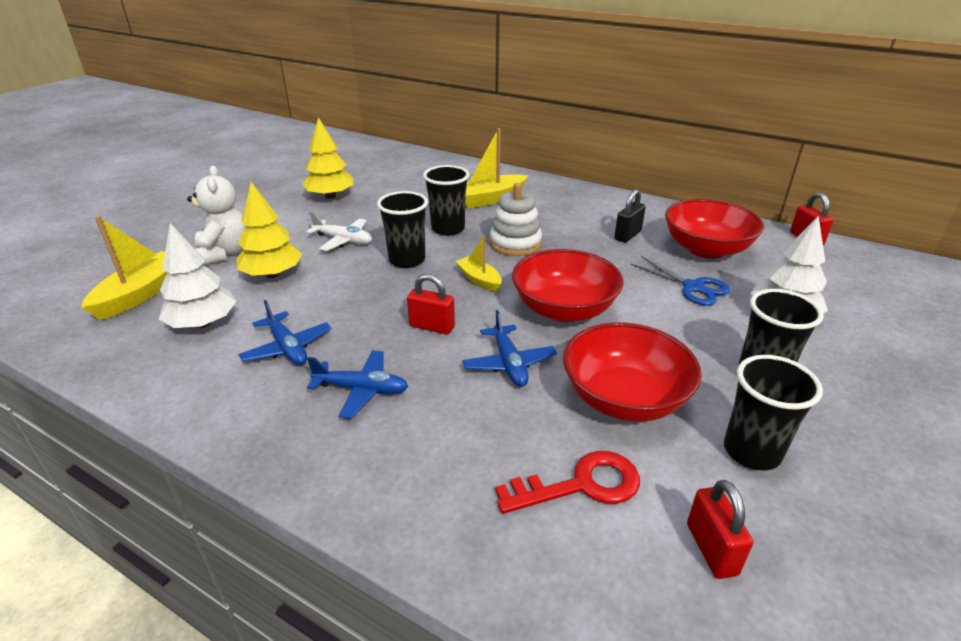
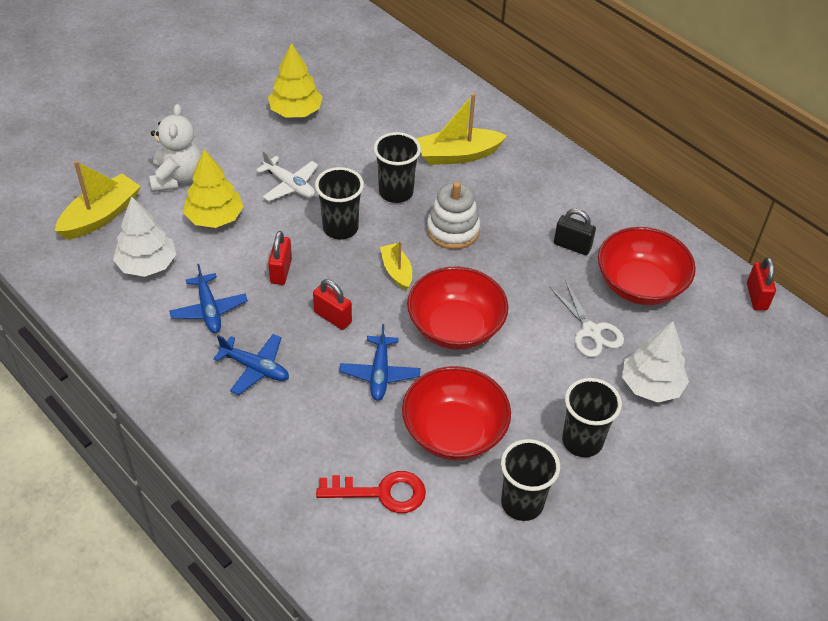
camera: 15 degrees right, 15 degrees up
black padlock [614,189,646,243] -> black padlock turned 60 degrees clockwise [554,209,596,255]
blue scissors [631,257,731,306] -> white scissors [550,280,624,357]
red padlock [687,480,753,579] -> red padlock moved to [268,231,292,285]

